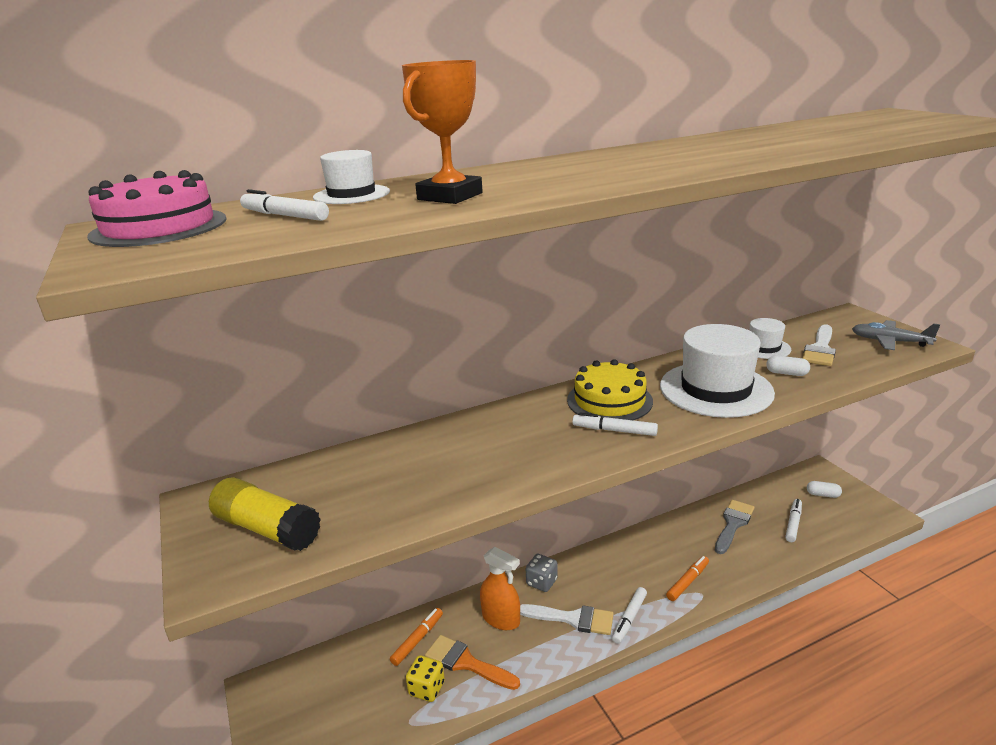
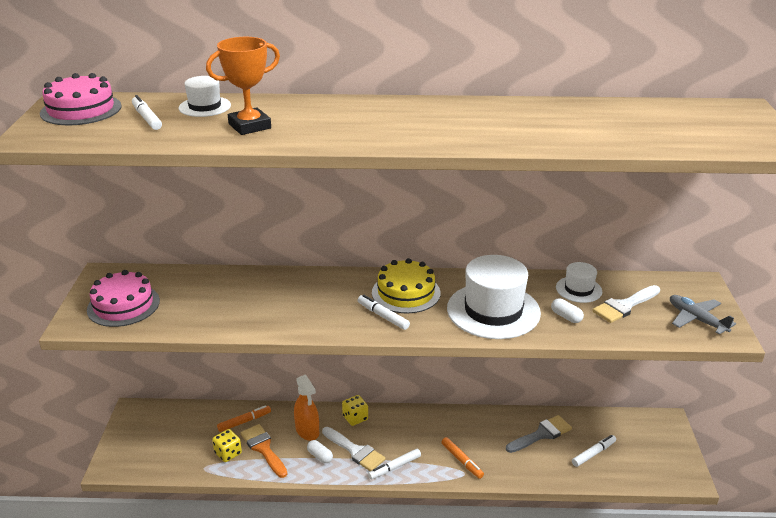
camera: 25 degrees right, 5 degrees up
yellow glue stick [209,477,321,551] -> pink cake [87,270,160,327]
grey dice [526,554,558,592] -> yellow dice [342,395,368,426]
orange marker [666,556,709,601] -> orange marker turned 75 degrees clockwise [441,437,484,479]
white capsule [807,481,842,498] -> white capsule moved to [307,440,333,463]

